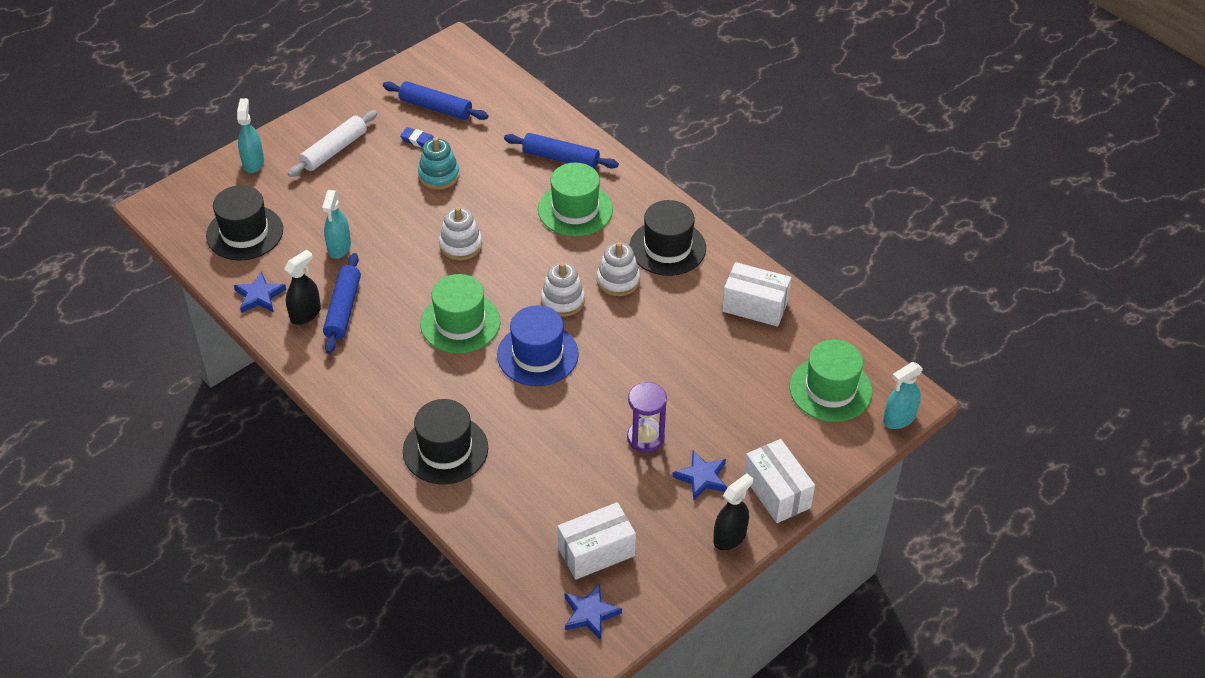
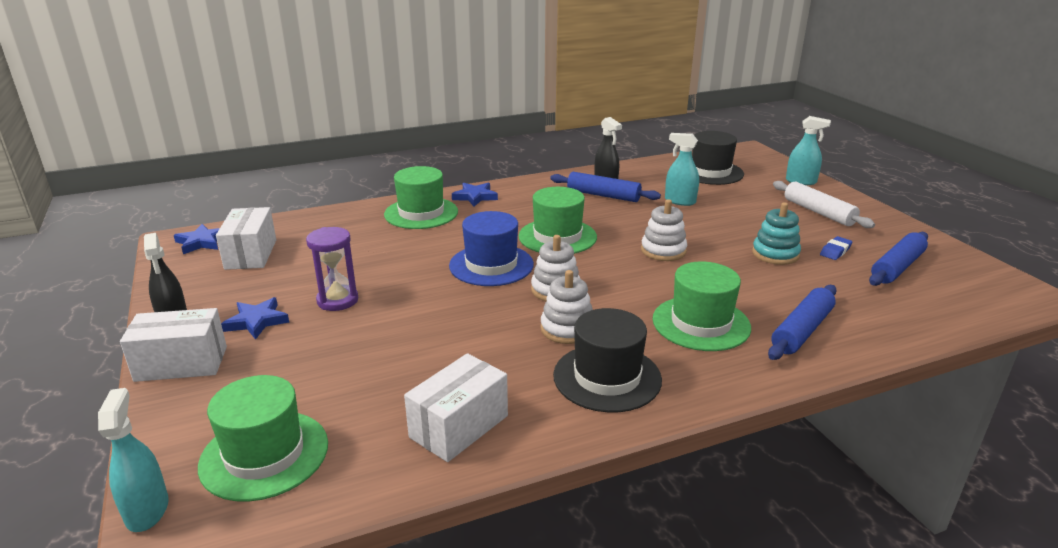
camera: 110 degrees right, 20 degrees down
blue star [234,271,286,313] -> blue star moved to [452,183,498,207]
black hat [403,399,488,484] -> green hat [384,166,458,229]

